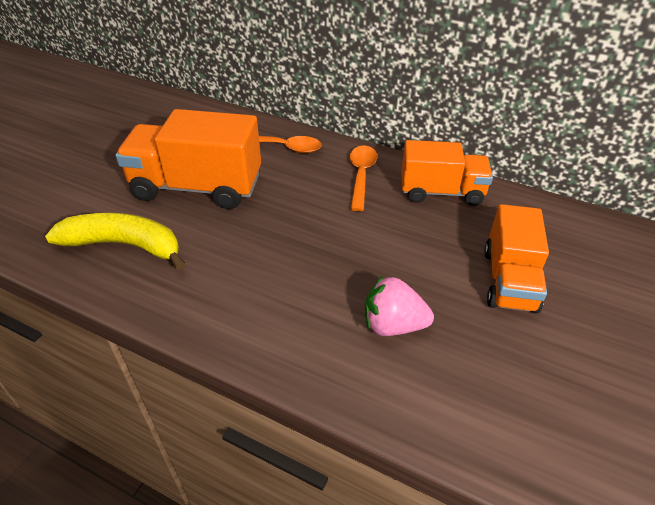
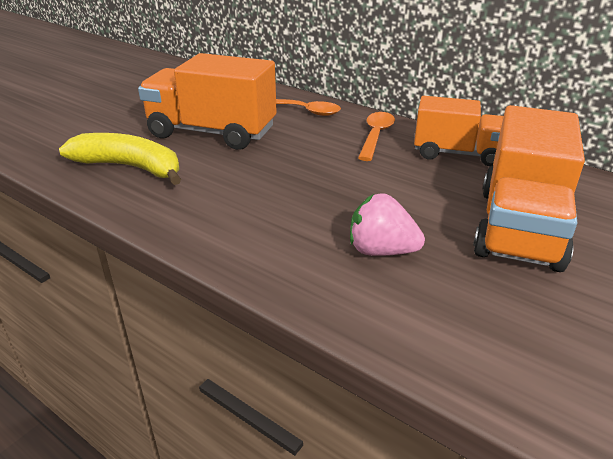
camera: 10 degrees right, 10 degrees down
orange truck [484,204,549,313] -> orange truck [473,105,585,272], size x1.51

